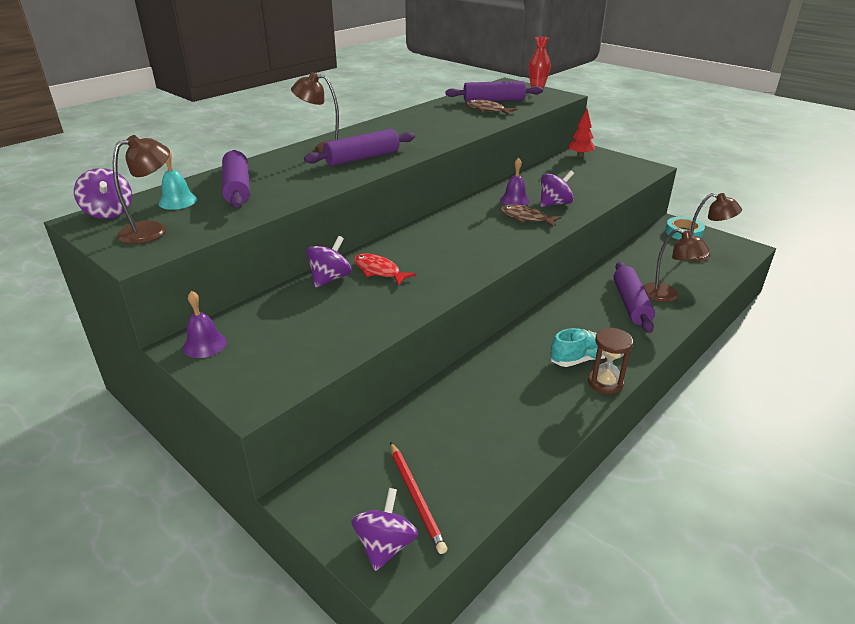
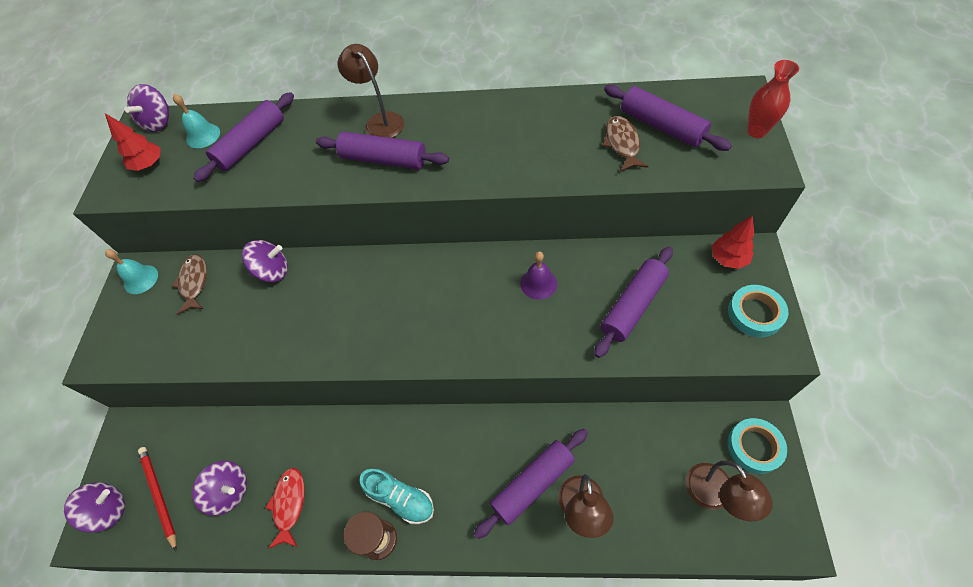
camera: 55 degrees right, 25 degrees up
brown lamp [113,135,170,244] -> red tree [105,113,161,171]
purple bell [183,291,227,358] -> turquoise bell [105,249,158,294]
red fish [354,253,416,286] -> red fish moved to [265,468,305,549]
red pencil [390,442,447,554] -> red pencil turned 120 degrees clockwise [138,447,176,551]
brown fish [501,205,561,227] -> brown fish moved to [171,255,207,315]
purple spinning top [540,171,574,207] -> purple spinning top moved to [192,461,247,516]
none -> purple rolling pin [594,247,673,358]
none -> turquoise tape [728,285,788,337]

